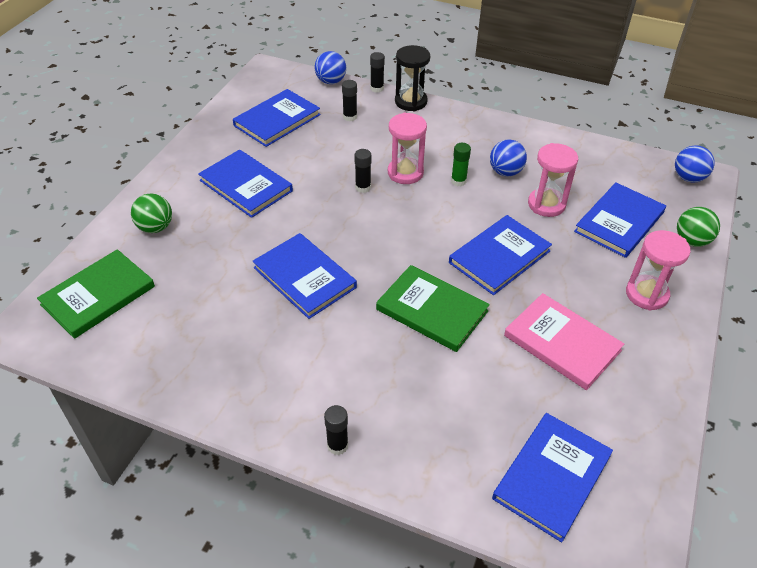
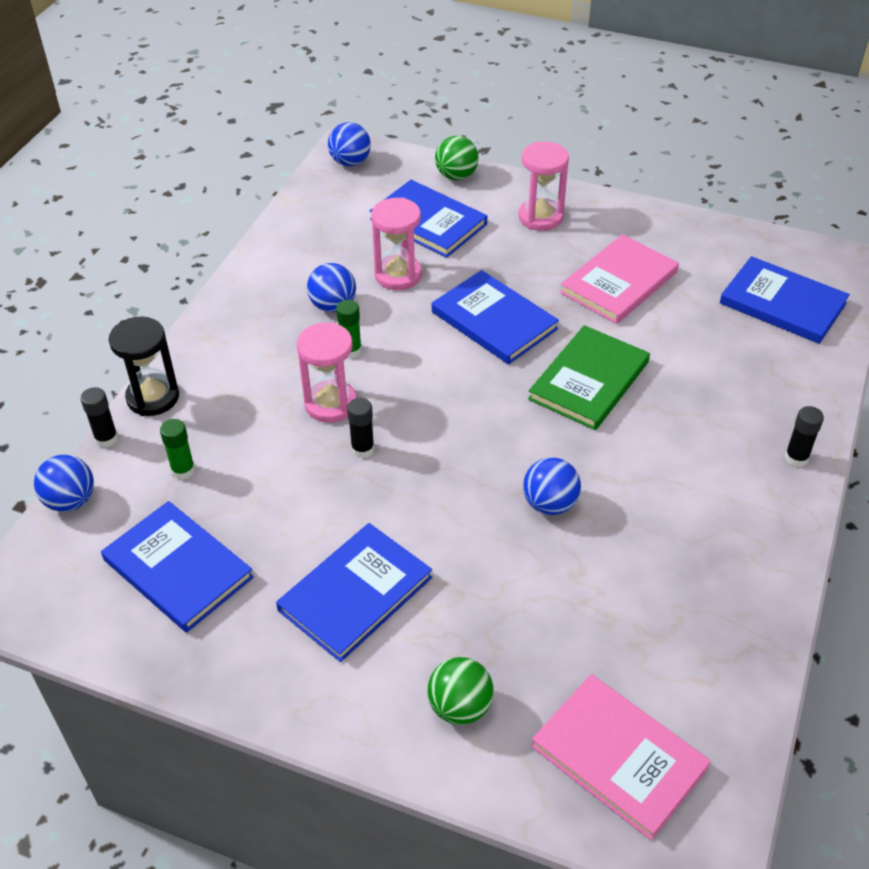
camera: 90 degrees left, 0 degrees up
green book [37,249,155,339] -> pink book [531,674,711,840]
blue book [253,233,357,319] -> blue ball [523,457,581,515]
black glue stick [342,80,357,121] -> green glue stick [160,419,195,480]

